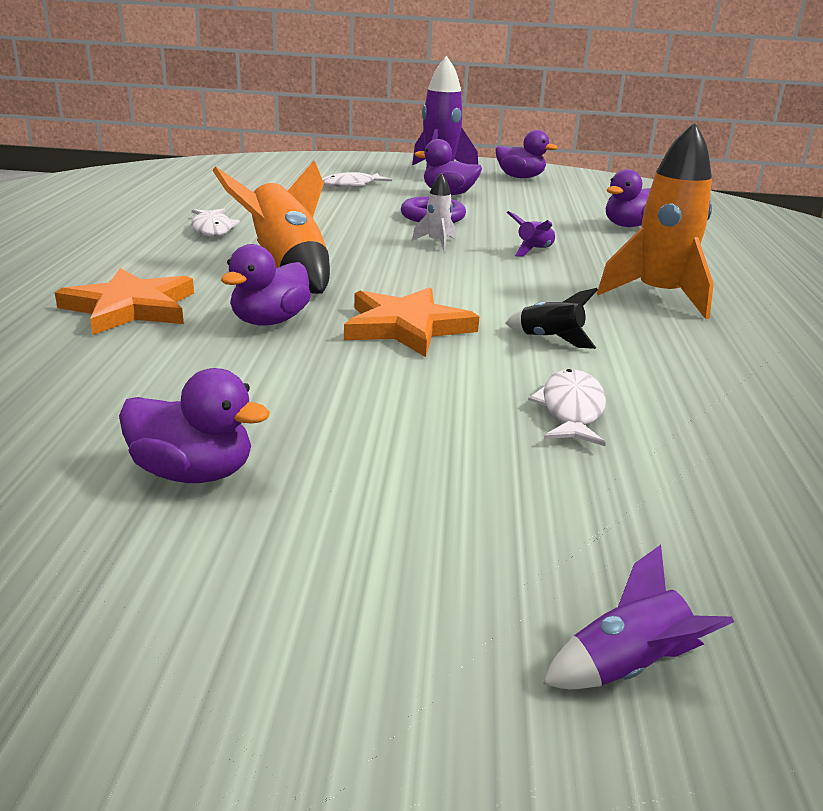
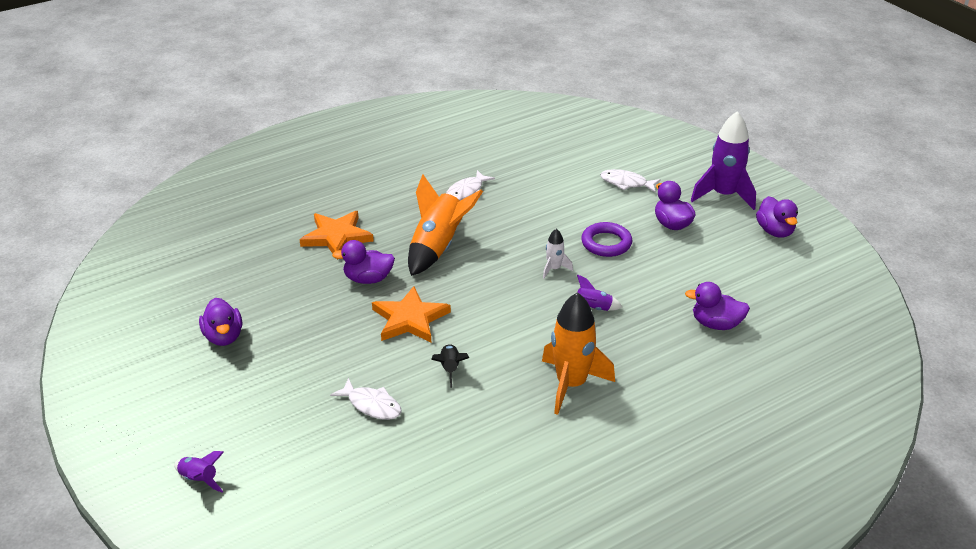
camera: 55 degrees right, 10 degrees up
white fish [528,369,606,446] -> white fish turned 60 degrees clockwise [330,378,402,420]

